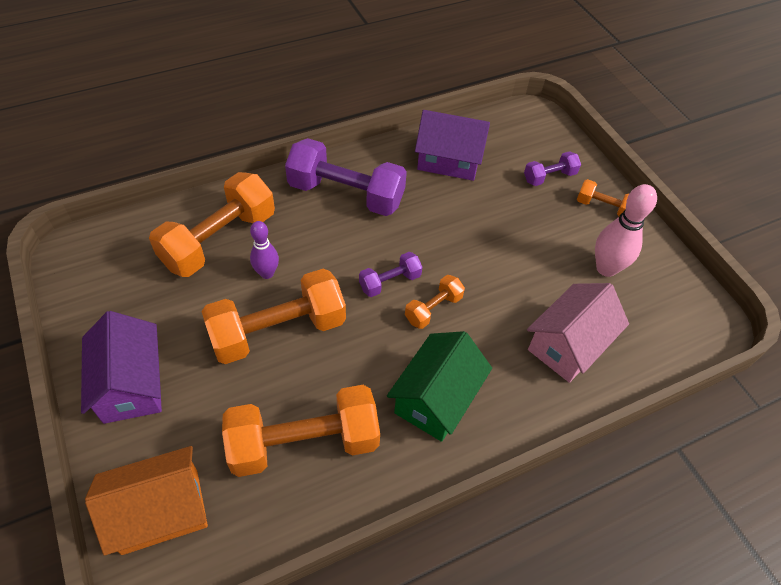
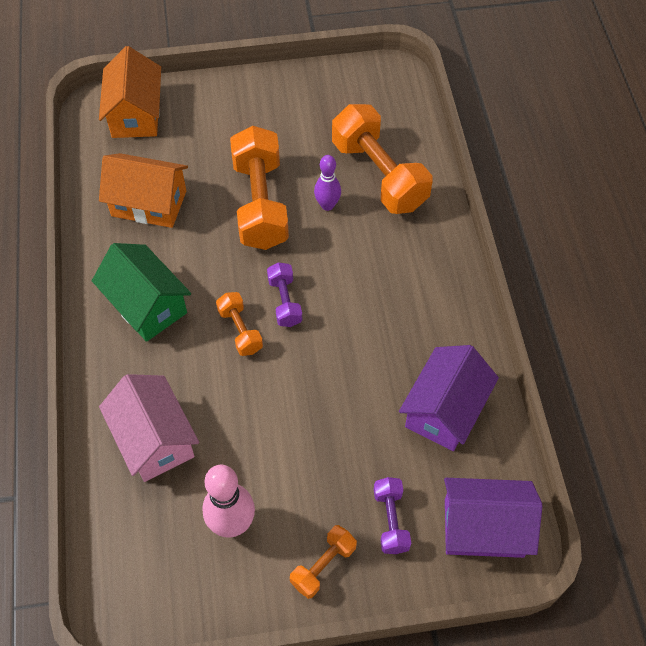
camera: 110 degrees right, 5 degrees up
purple house [81,311,162,424] -> purple house moved to [444,478,543,558]
orange dumbbell [222,385,380,477] -> orange house [99,153,188,228]
purple dumbbell [285,138,407,216] -> none

